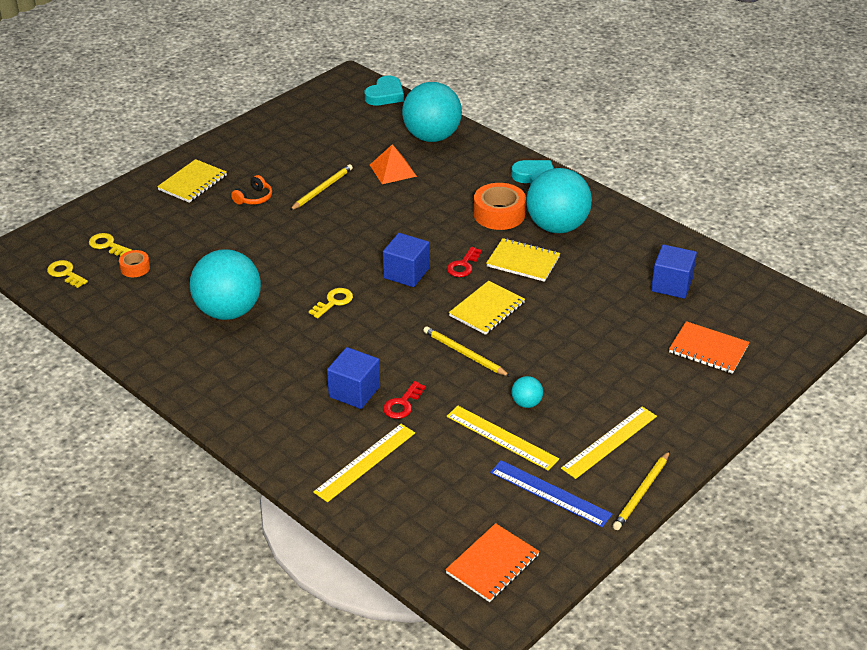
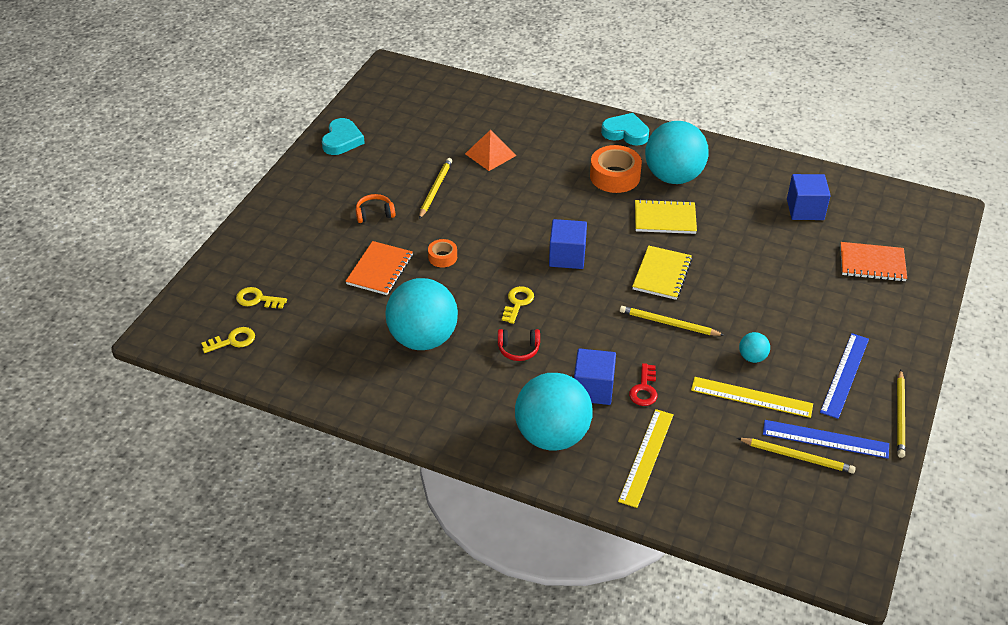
camera: 20 degrees left, 5 degrees up
yellow key [47,260,88,288] -> yellow key turned 135 degrees clockwise [201,327,255,353]
orange tape [119,250,150,277] -> orange tape moved to [428,239,457,268]
yellow notebook [157,159,227,203] -> none
orange headphones [231,175,272,205] -> orange headphones turned 120 degrees counterclockwise [356,194,395,223]
turquoise heart [365,76,404,105] -> turquoise heart moved to [322,118,365,155]
turquoise ball [402,82,462,142] -> turquoise ball moved to [515,373,593,450]
orange notebook [445,523,540,602] -> orange notebook moved to [346,241,413,295]
red key [447,247,482,277] -> none
yellow ruler [561,407,657,479] -> blue ruler [820,333,869,419]
none -> red headphones [498,329,540,361]
none -> yellow pencil [737,438,856,474]

